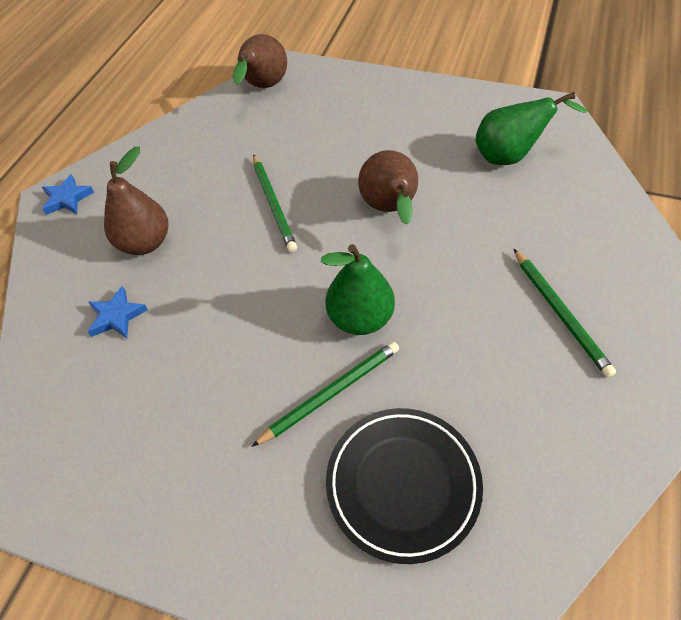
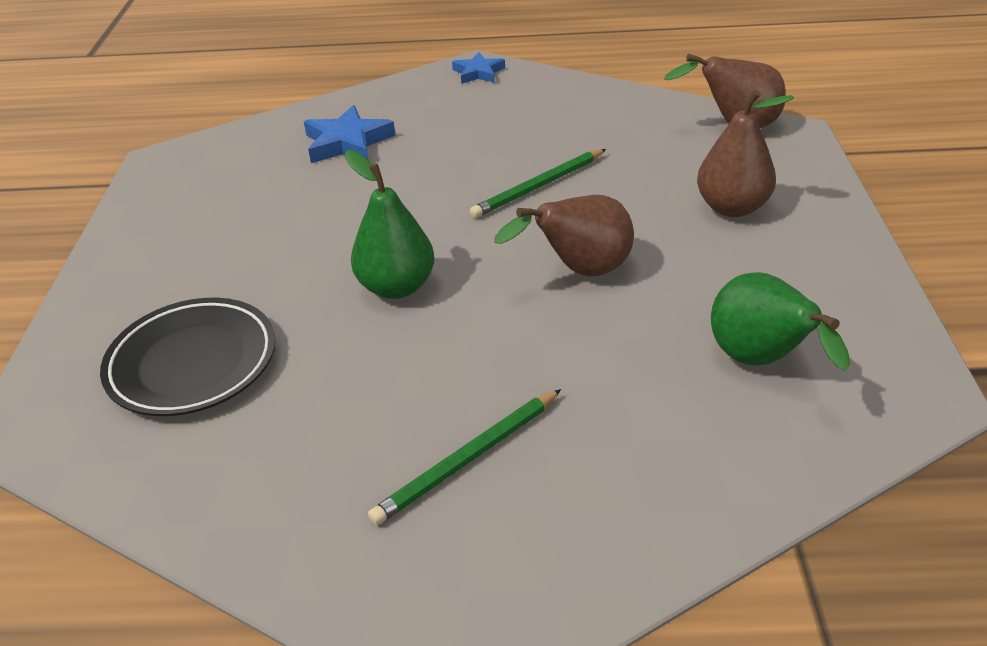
camera: 70 degrees right, 15 degrees down
blue star [87,286,148,338] -> blue star [304,105,395,163], size x1.55
brown pear [104,147,168,255] -> brown pear moved to [697,90,794,217]
green pencil [252,341,399,447] -> none

